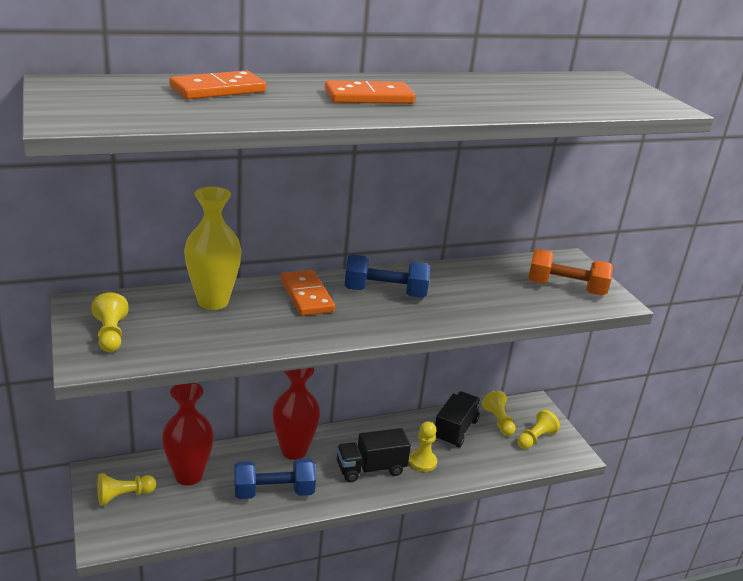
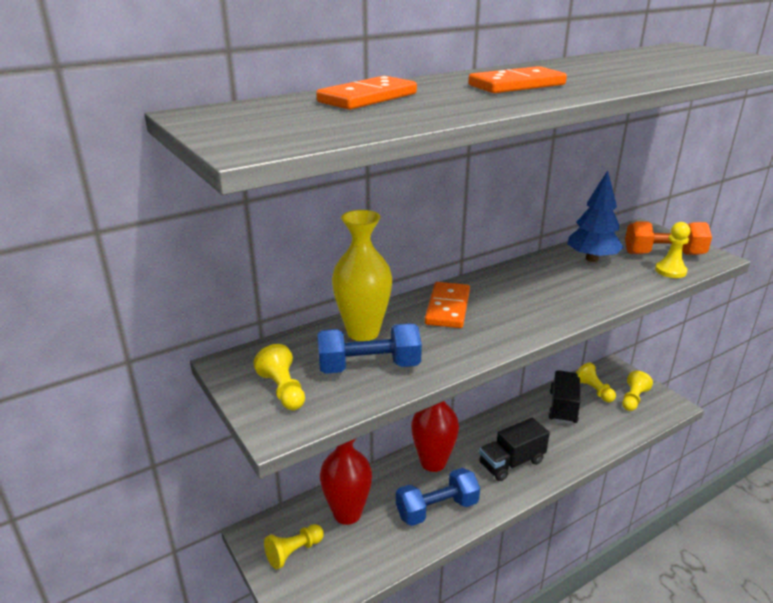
camera: 10 degrees left, 0 degrees up
orange domino [281,270,335,316] -> orange domino turned 45 degrees clockwise [425,282,470,328]
blue dumbbell [345,254,430,298] -> blue dumbbell moved to [317,323,422,374]
yellow pawn [409,422,437,472] -> yellow pawn moved to [655,222,690,278]
none -> blue tree [567,170,624,262]

